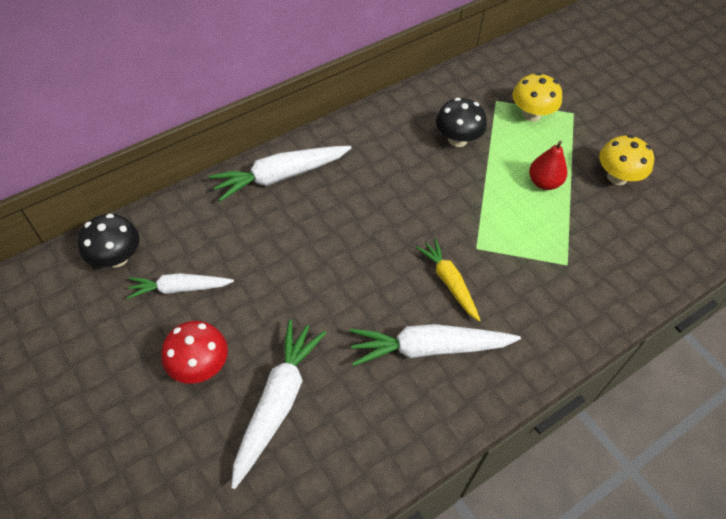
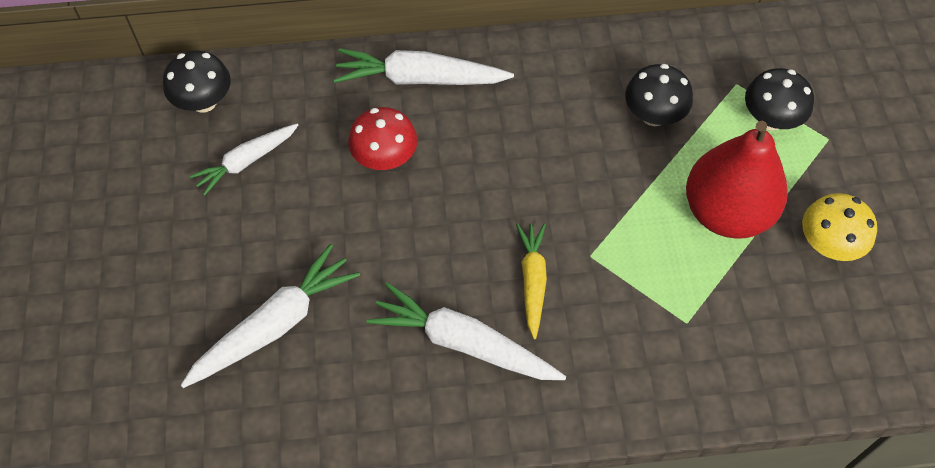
camera: 30 degrees right, 5 degrees up
white carrot [127,273,234,299] -> white carrot turned 60 degrees counterclockwise [189,123,299,196]
red mushroom [161,321,228,383] -> red mushroom moved to [348,107,417,170]
yellow mushroom [512,73,562,122] -> black mushroom [745,68,814,131]
red pear [529,141,567,190] -> red pear [686,121,788,239], size x1.95

